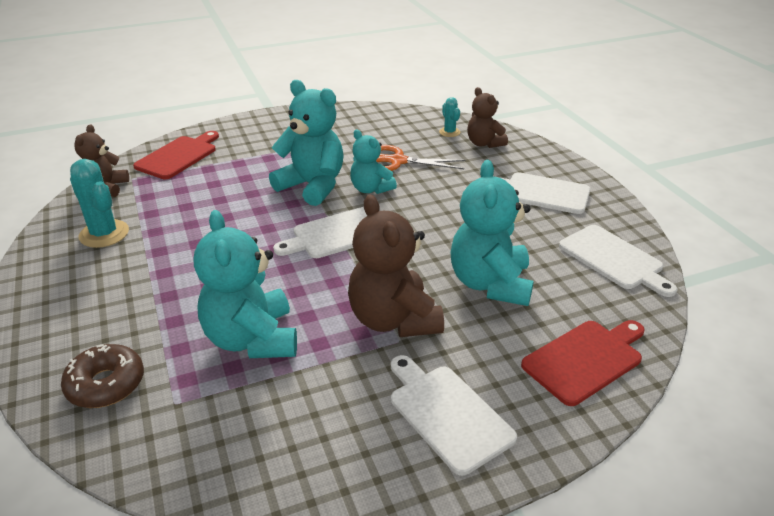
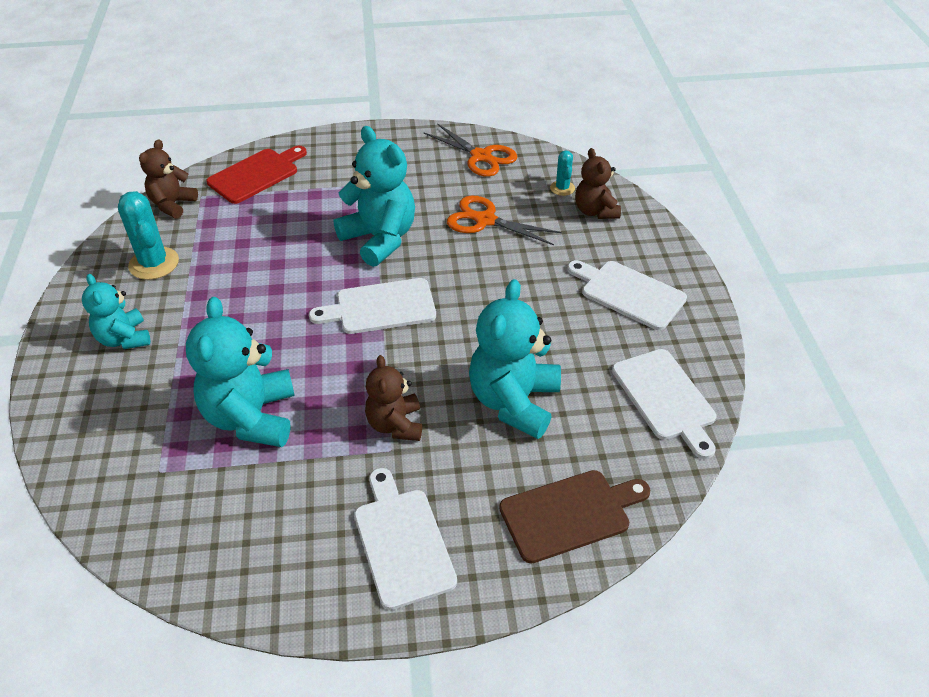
camera: 15 degrees right, 10 degrees up
brown donut [61,344,144,408] -> none
brown teddy bear [348,195,444,337] -> brown teddy bear [365,355,422,441], size x0.61
turquoise teddy bear [350,130,397,194] -> turquoise teddy bear moved to [82,274,150,349]
red cutting board [521,320,645,406] -> brown cutting board [499,470,650,564]
none -> orange scissors [424,123,517,177]

